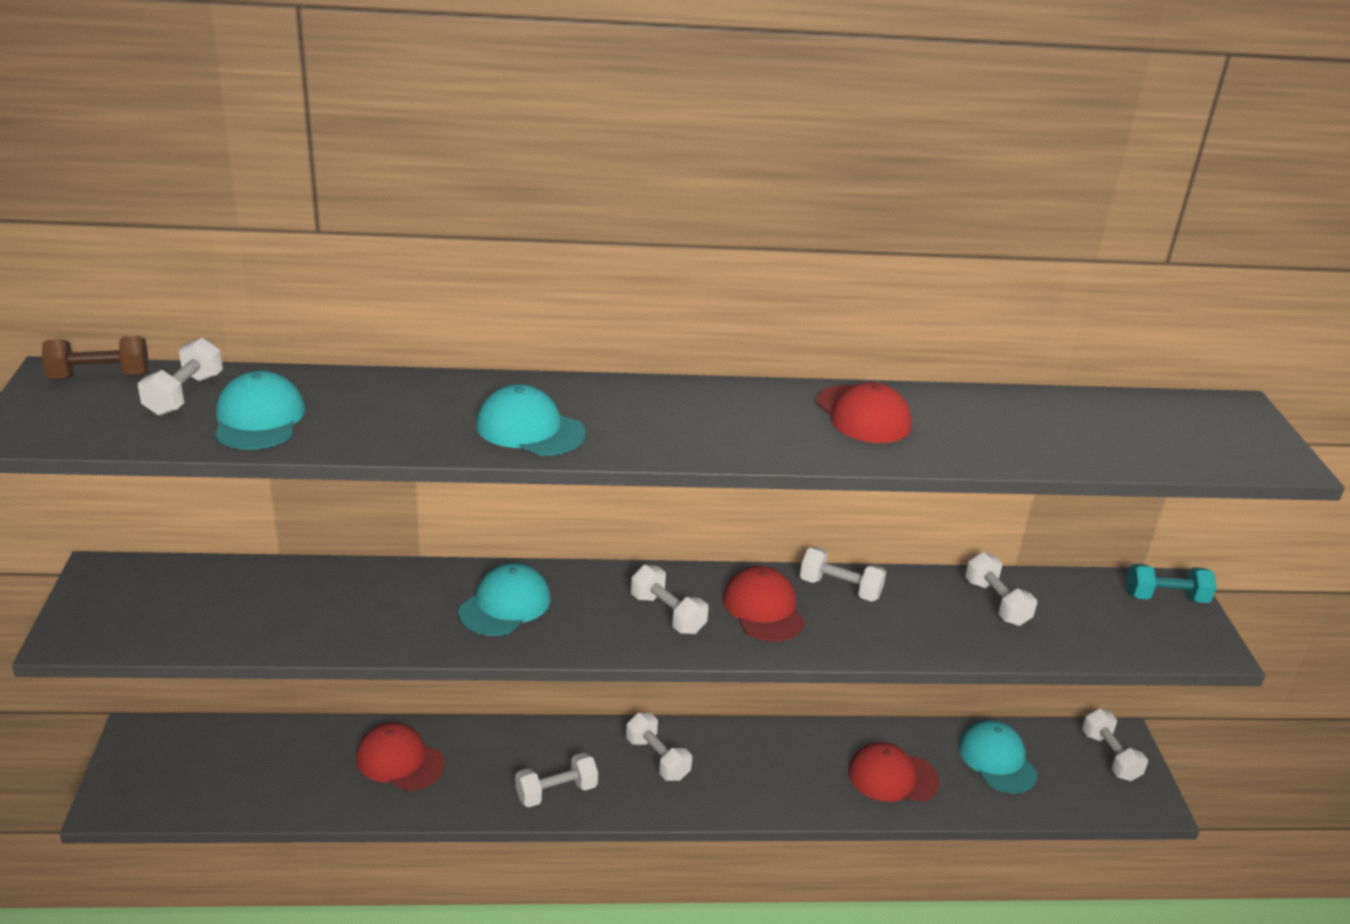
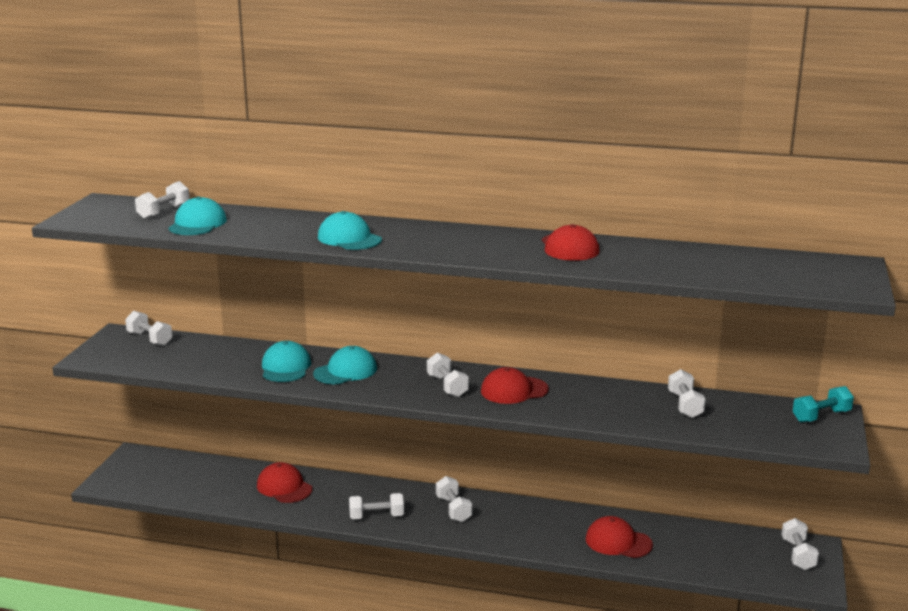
camera: 20 degrees right, 10 degrees down
brown dumbbell [42,336,148,379] -> none
red cap [723,566,805,642] -> red cap turned 105 degrees counterclockwise [481,367,549,404]
white dumbbell [800,547,886,602] -> white dumbbell moved to [125,311,172,346]
turquoise cap [959,720,1038,794] -> turquoise cap moved to [262,341,311,382]
turquoise dumbbell [1126,564,1217,603] -> turquoise dumbbell turned 45 degrees counterclockwise [793,386,854,422]

